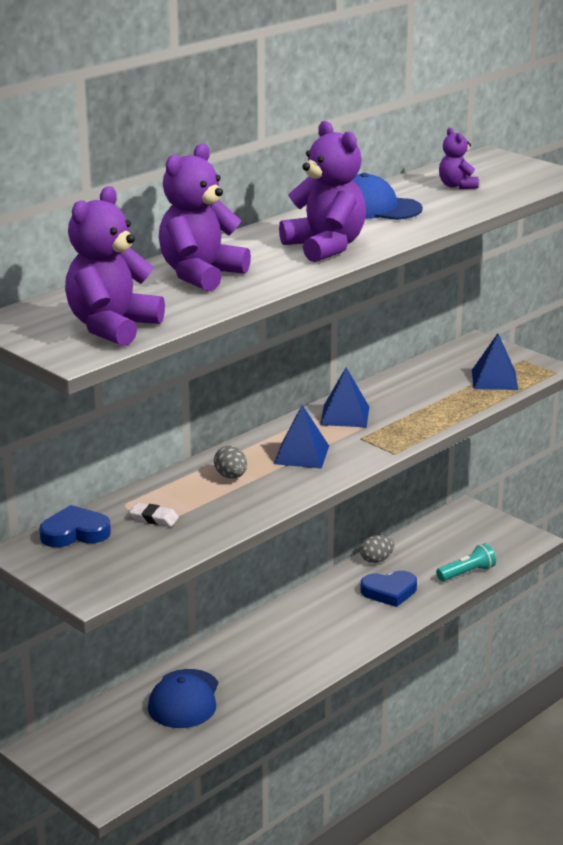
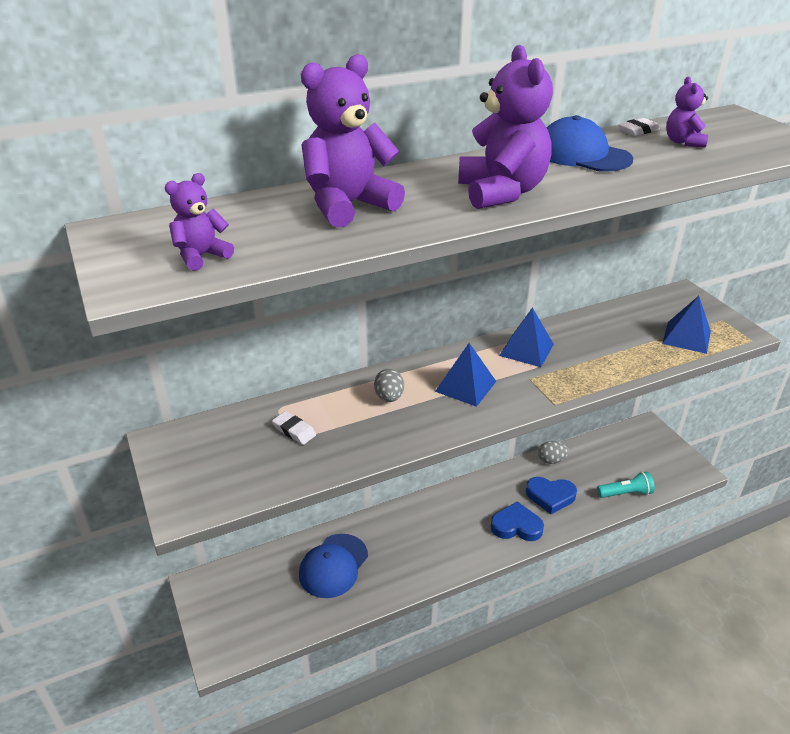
camera: 20 degrees right, 10 degrees up
blue heart [39,505,111,547] -> blue heart moved to [491,501,544,541]
purple teddy bear [65,186,165,346] -> purple teddy bear [165,173,234,271], size x0.52
none -> white eraser [619,118,660,136]

